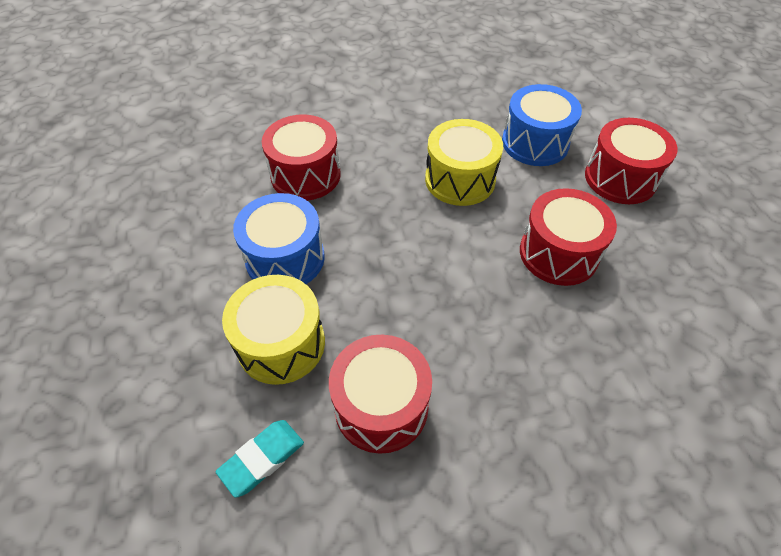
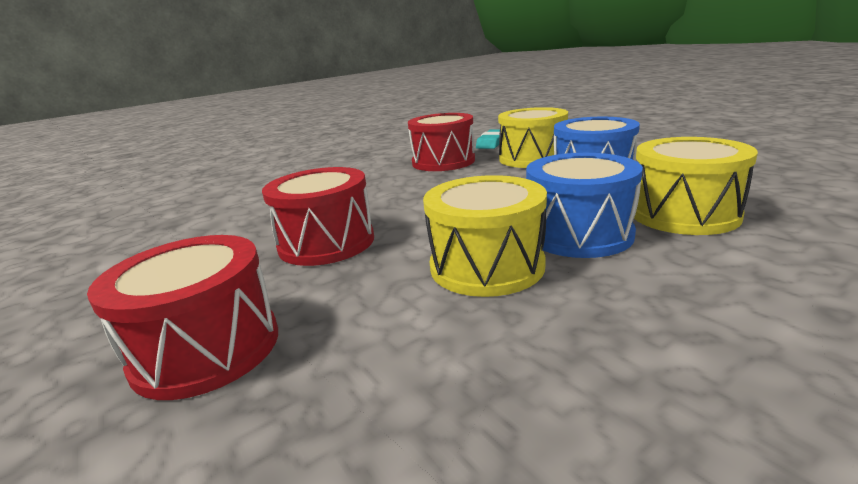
camera: 160 degrees right, 30 degrees down
red drum [262,115,341,201] -> yellow drum [634,137,758,235]
blue drum [502,84,582,166] -> blue drum moved to [526,153,643,258]

